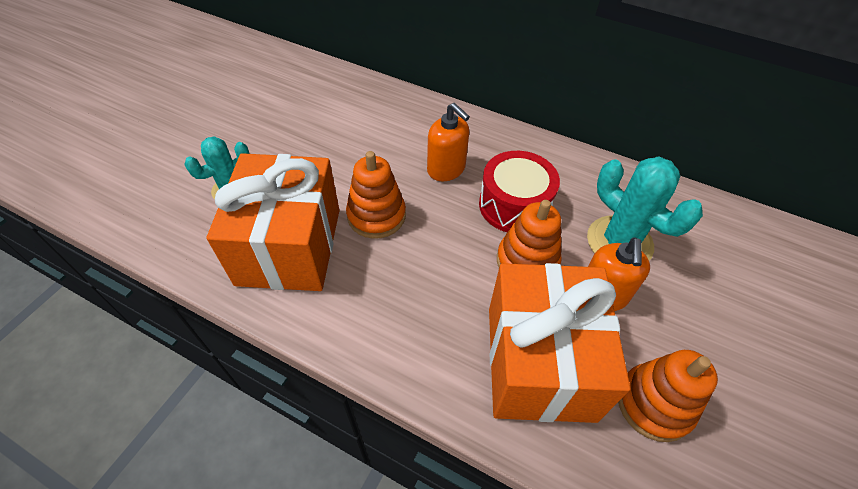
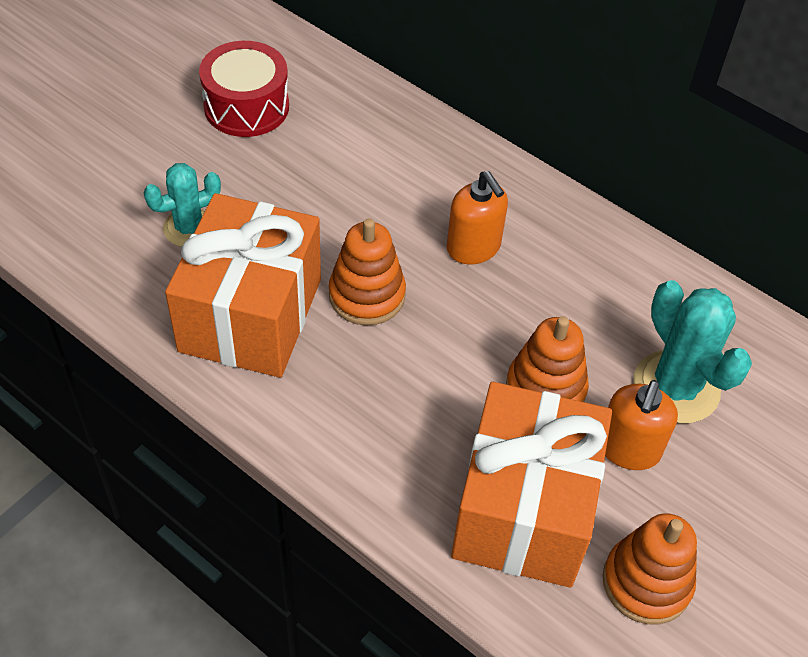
camera: 10 degrees right, 0 degrees up
red drum [479,151,560,232] -> red drum moved to [199,41,289,137]

